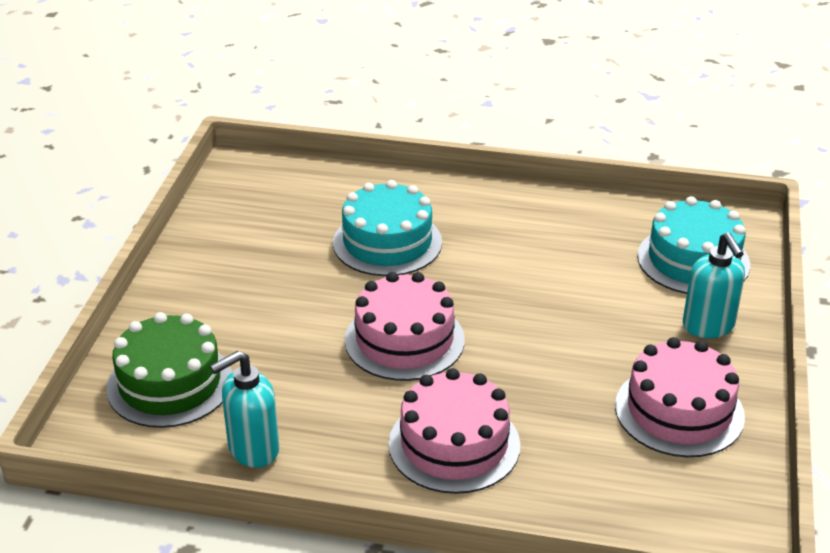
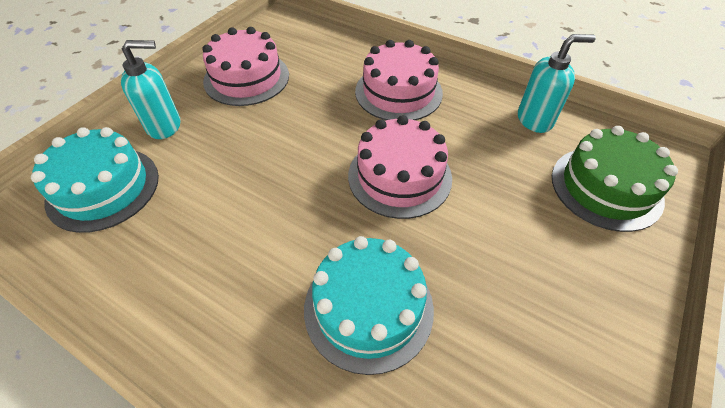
camera: 160 degrees left, 15 degrees up
turquoise soap dispenser [683,232,745,338] -> turquoise soap dispenser turned 75 degrees clockwise [121,40,180,139]

